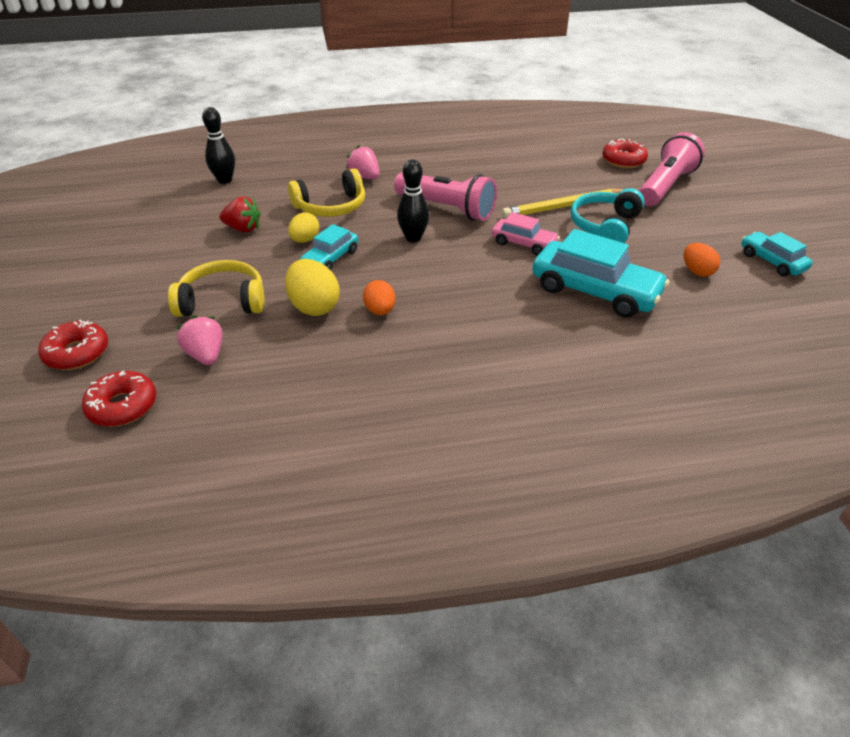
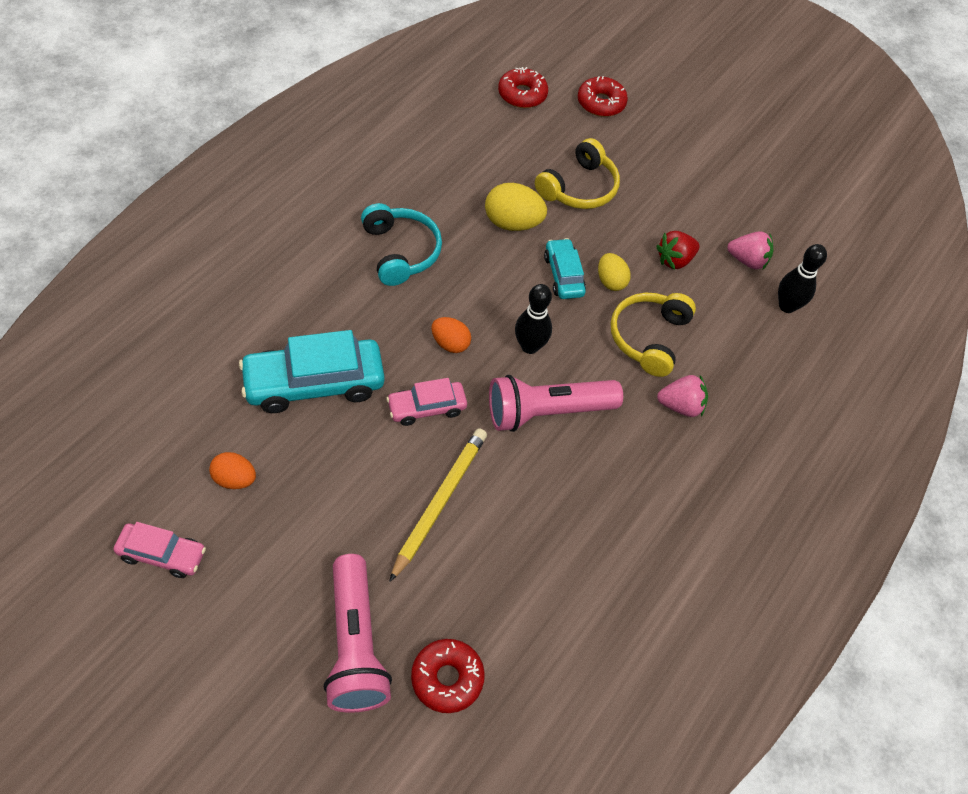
camera: 130 degrees right, 15 degrees up
pink strawberry [177,316,223,365] -> pink strawberry moved to [727,231,774,269]
orange egg [363,280,395,315] -> orange egg moved to [431,317,471,353]
turquoise headphones [570,188,645,243] -> turquoise headphones moved to [361,203,442,286]
turquoise car [741,232,813,277] -> pink car [113,522,206,578]

